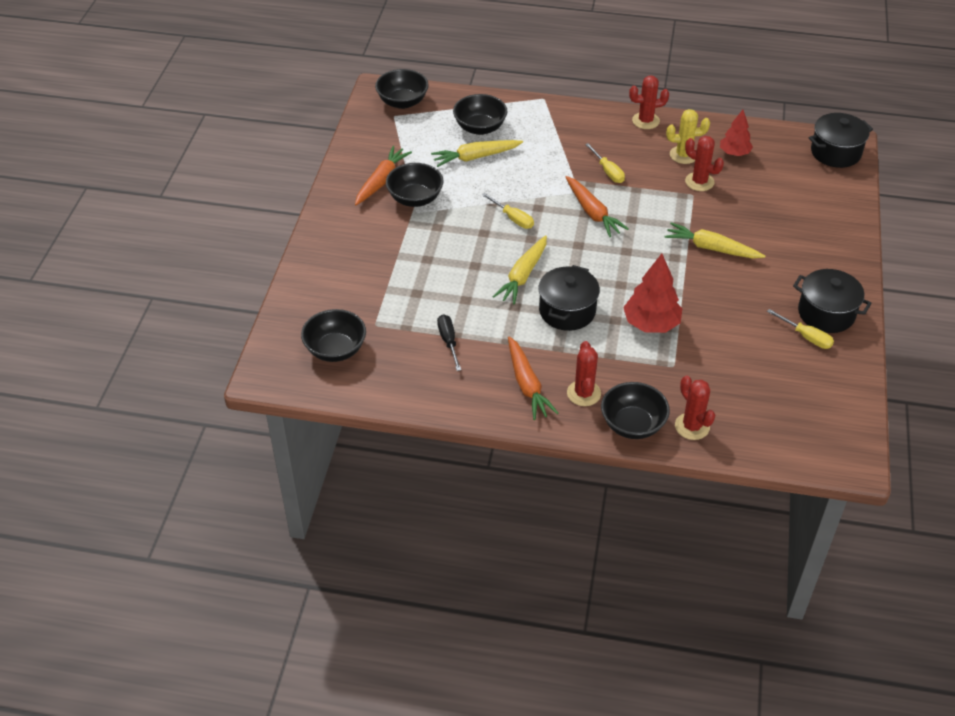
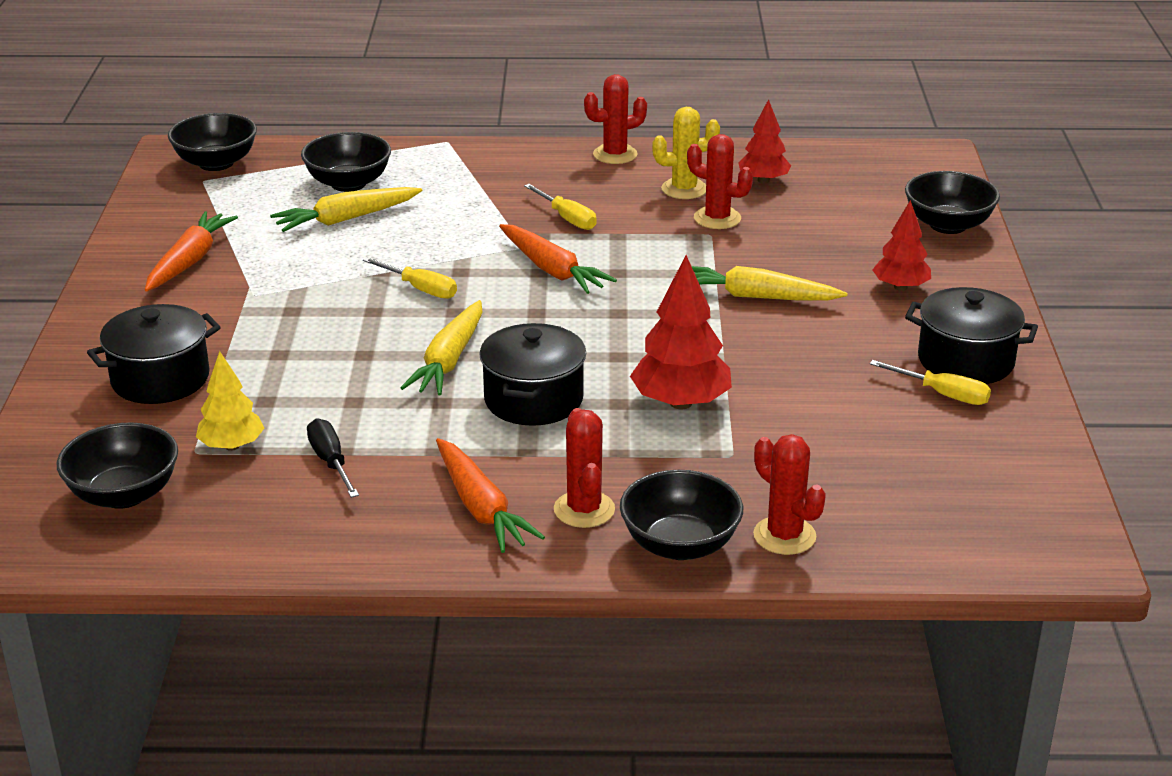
camera: 10 degrees left, 15 degrees down
black bowl [386,163,444,207] -> black bowl moved to [905,171,1000,234]
black pot [809,113,873,168] -> black pot moved to [87,304,221,404]
none -> yellow tree [196,351,264,451]
none -> red tree [872,200,931,291]

